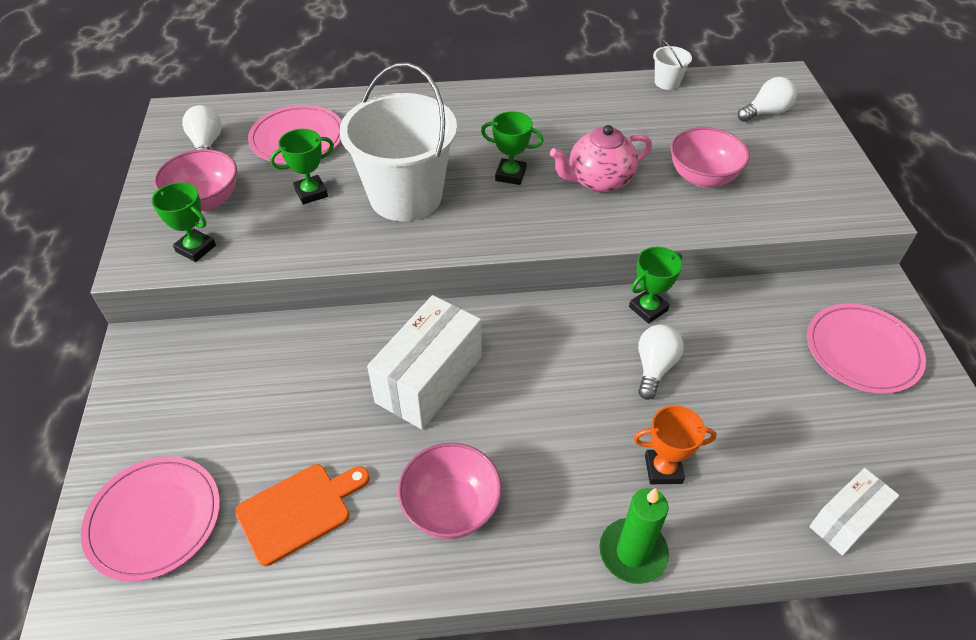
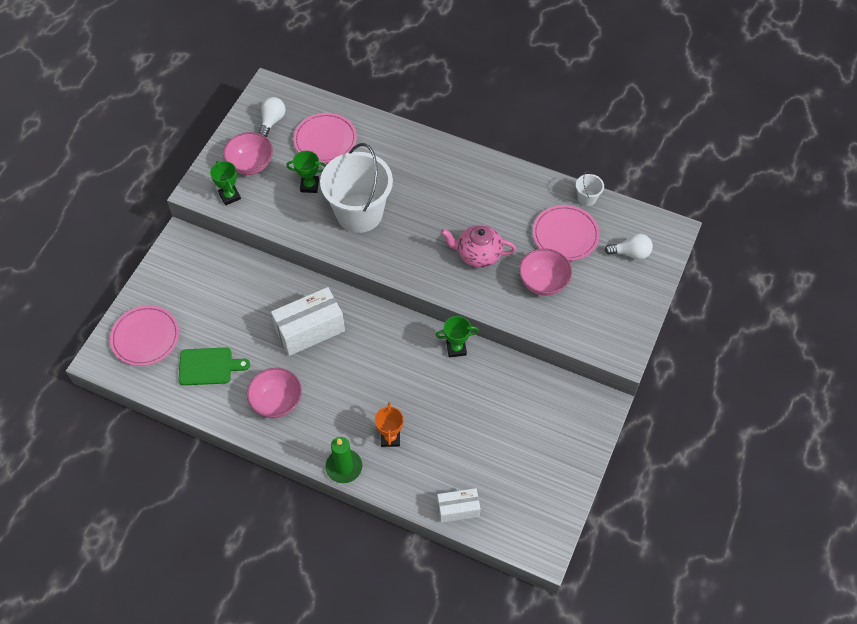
camera: 30 degrees right, 10 degrees up
orange cutting board [235,464,370,566] -> green cutting board [179,347,250,385]
green trophy [481,111,543,185] -> none
orange trophy [633,405,717,484] -> orange trophy turned 60 degrees clockwise [375,402,403,447]
white light bulb [638,324,684,400] -> none
pink plate [807,303,926,394] -> pink plate moved to [533,205,600,261]

